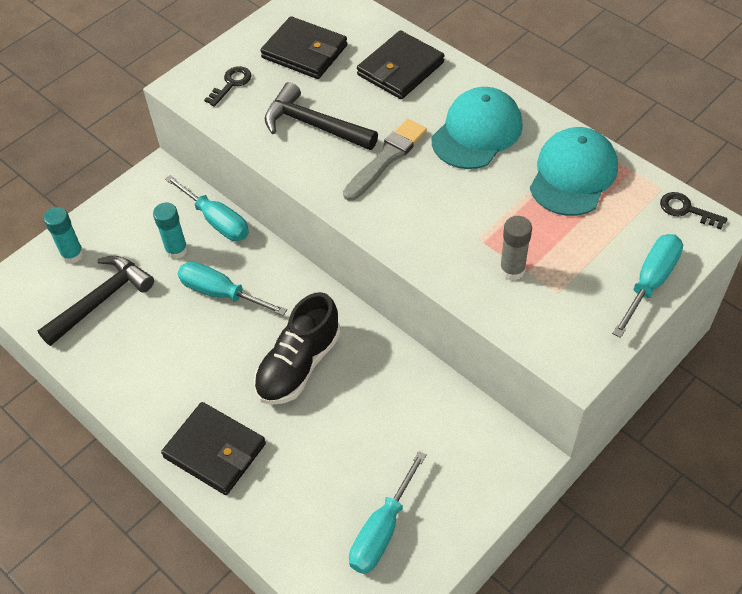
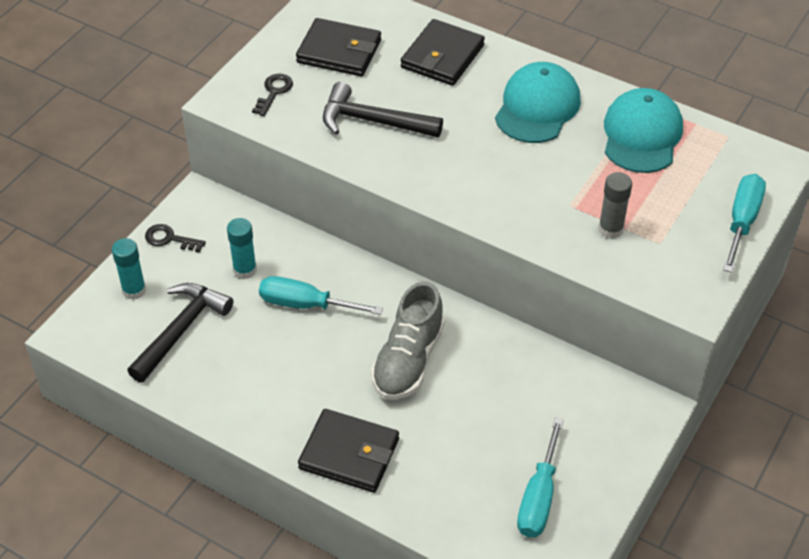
camera: 15 degrees left, 5 degrees down
turquoise screwdriver [165,175,249,241] -> none
black shoe [254,292,341,405] -> grey shoe [371,281,445,400]
grey brush [343,119,427,201] -> none
black key [660,192,727,229] -> black key moved to [145,224,206,253]

